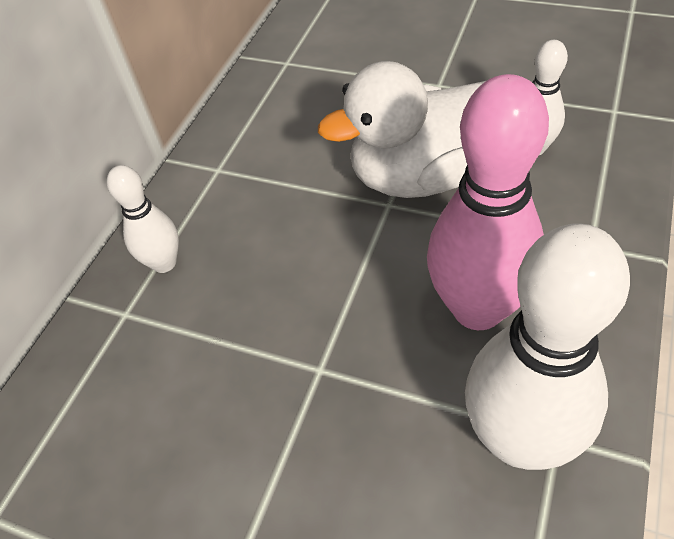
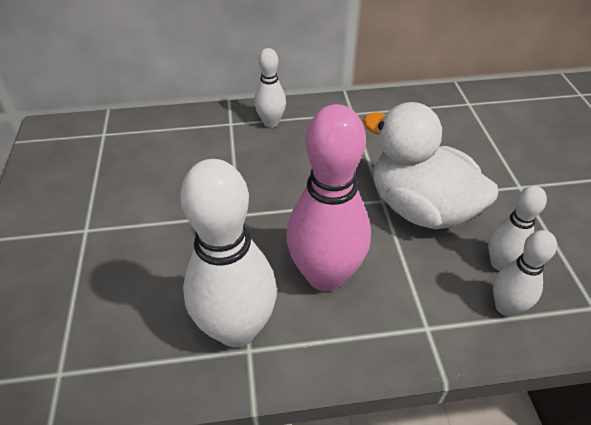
camera: 55 degrees right, 5 degrees down
none -> white bowling pin [493,230,557,316]

